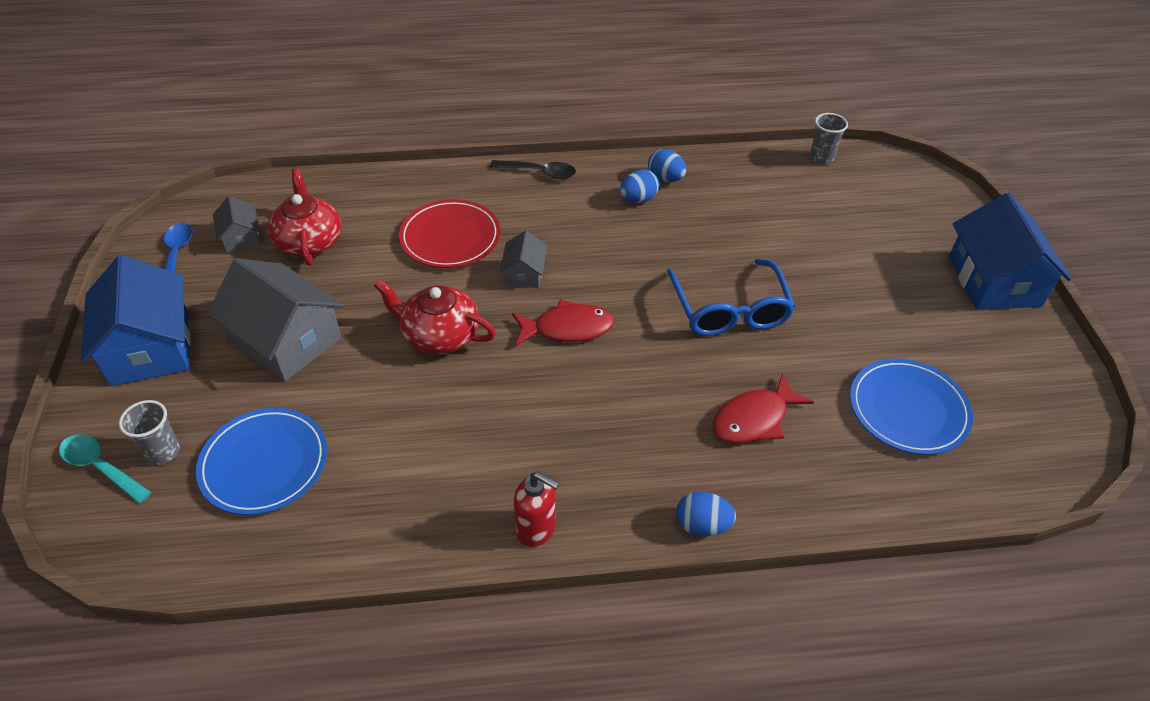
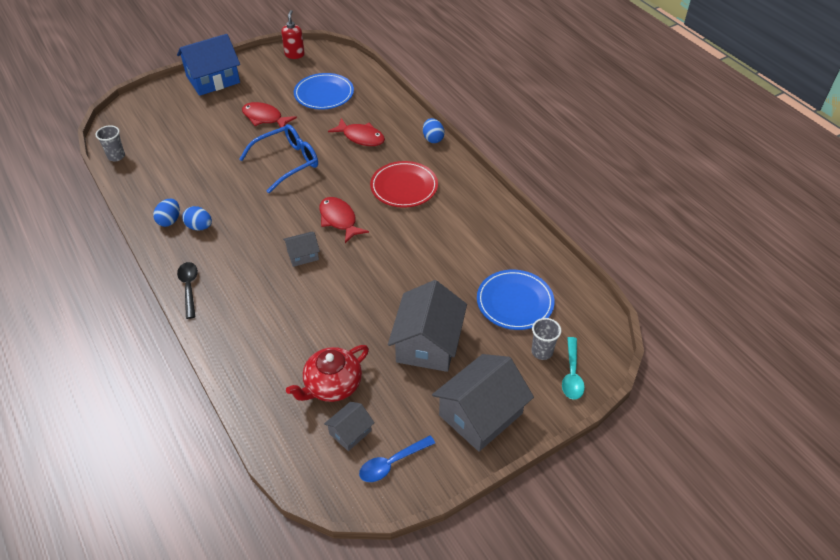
camera: 115 degrees left, 0 degrees up
blue house [81,255,191,386] -> grey house [432,354,534,452]
red teapot [374,279,495,354] -> none
red plate [399,199,501,268] -> red plate moved to [370,161,438,208]
red soap dispenser [514,471,559,547] -> red soap dispenser moved to [281,10,305,59]
none -> red fish [242,102,297,127]

